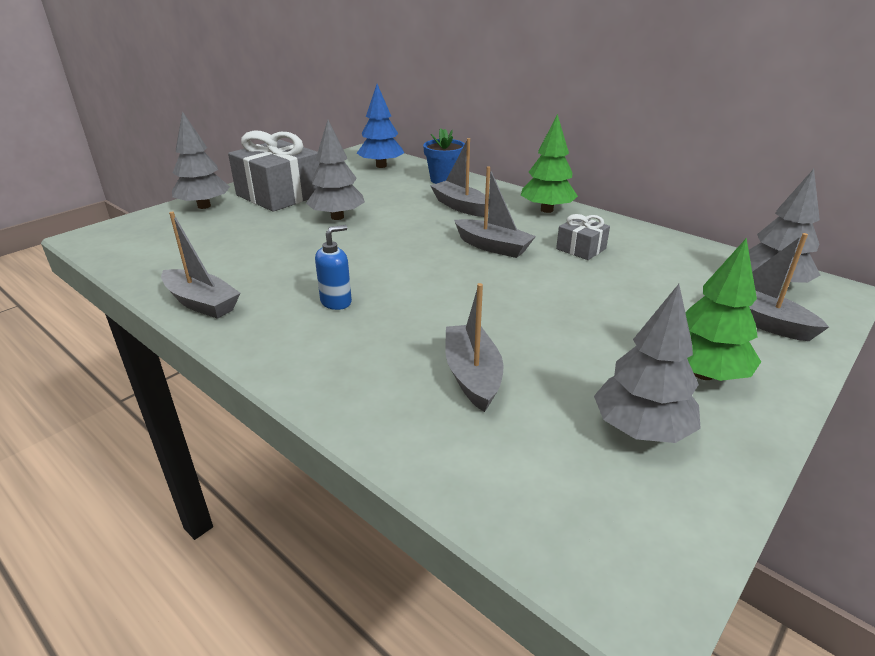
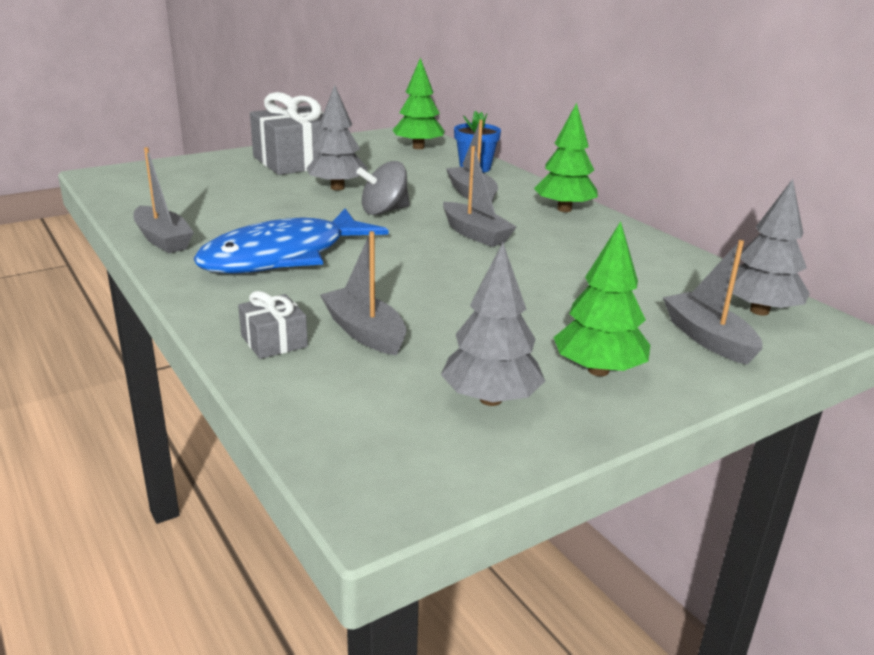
camera: 15 degrees right, 5 degrees down
grey tree [172,111,230,209] -> none
blue soap dispenser [315,225,352,310] -> blue fish [194,208,388,274]
blue tree [357,84,404,168] -> green tree [392,58,444,149]
grey boat [445,283,503,412] -> grey boat turned 45 degrees counterclockwise [320,231,407,355]
grey gift [556,214,610,260] -> grey gift moved to [238,291,308,359]
none -> grey spinning top [356,161,410,215]

